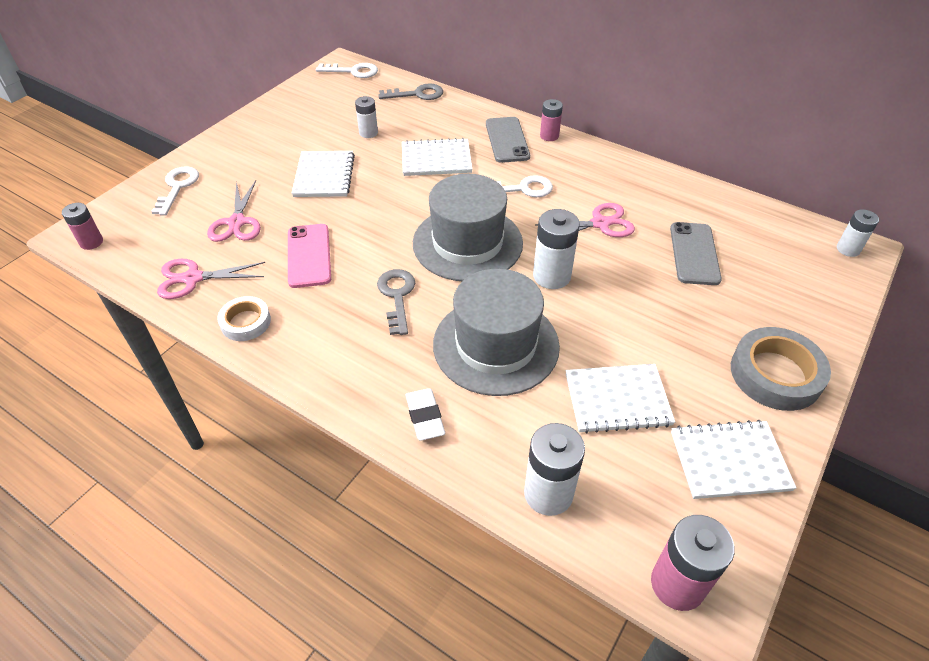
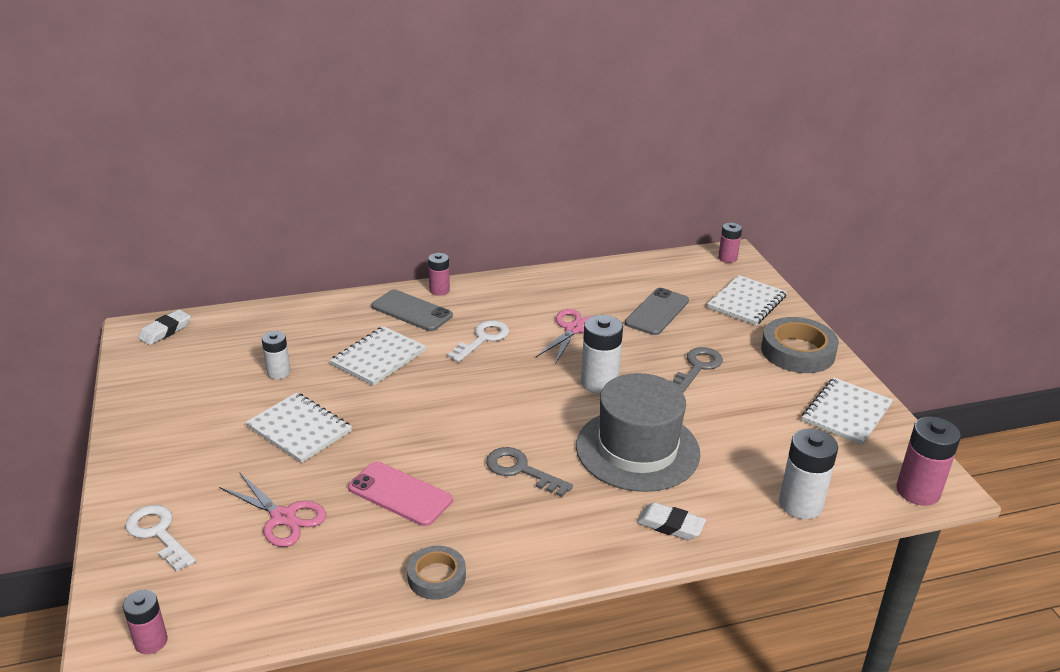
camera: 50 degrees left, 15 degrees down
pink scissors [157,259,265,299] -> none
white tape [217,296,271,341] -> grey tape [407,546,466,600]
white key [316,63,378,78] -> white eraser [138,310,191,345]
grey key [378,83,443,100] -> grey key moved to [672,347,723,393]
grey hat [413,174,523,281] -> none
white notebook [566,364,675,433] -> white notebook moved to [707,275,787,325]
grey phone [670,222,722,285] -> grey phone turned 75 degrees clockwise [625,288,689,335]
white battery [837,209,879,257] -> pink battery [718,223,742,263]

